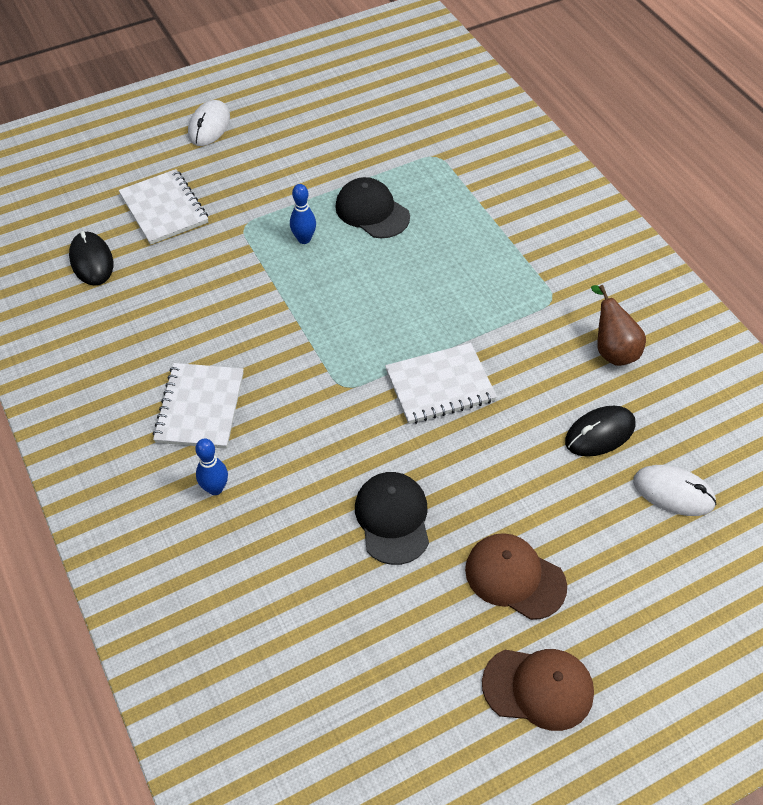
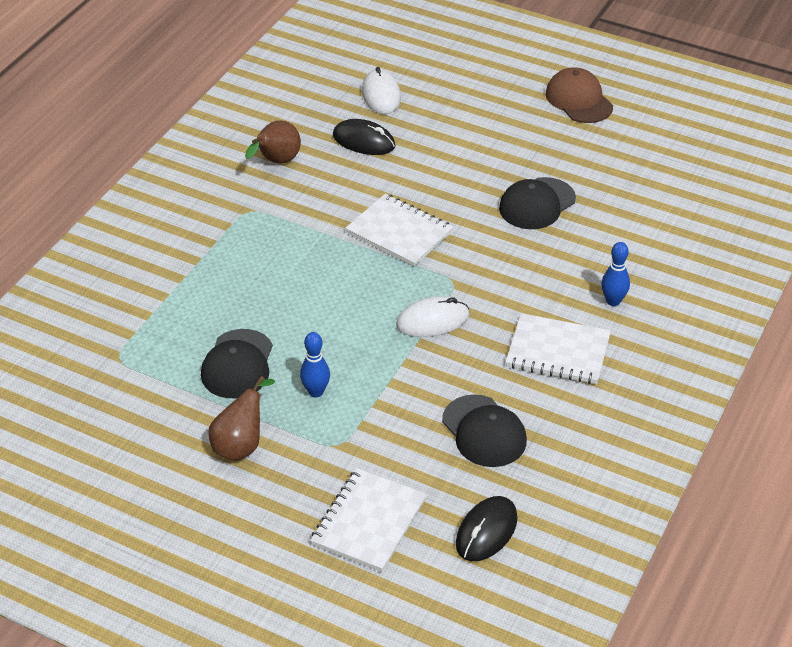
camera: 125 degrees left, 10 degrees down
white notebook [153,363,244,449] -> white notebook turned 45 degrees clockwise [506,313,611,384]
white mouse [188,100,230,146] -> white mouse moved to [396,296,469,337]
brown cap [465,533,567,620] -> none
none -> brown pear [209,376,275,461]
none -> black cap [442,394,527,467]

